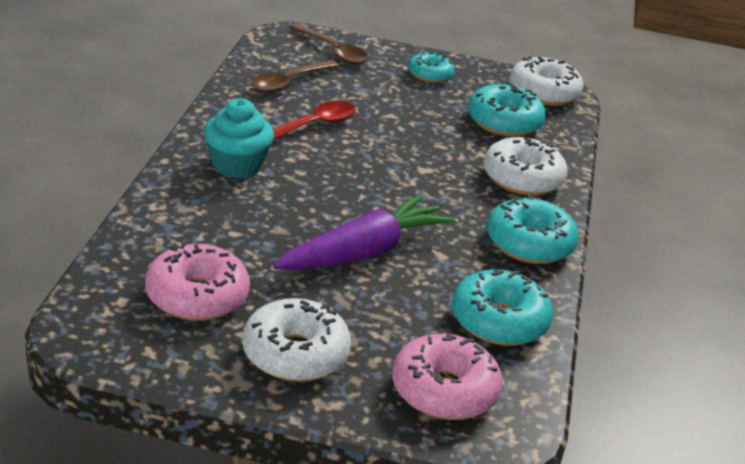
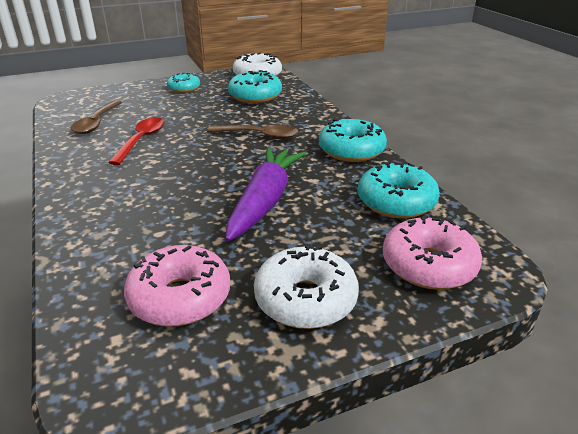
camera: 30 degrees left, 0 degrees up
turquoise cupcake [204,98,274,179] -> none
brown spoon [289,23,369,65] -> brown spoon moved to [207,125,299,139]
white donut [483,137,568,196] -> none

